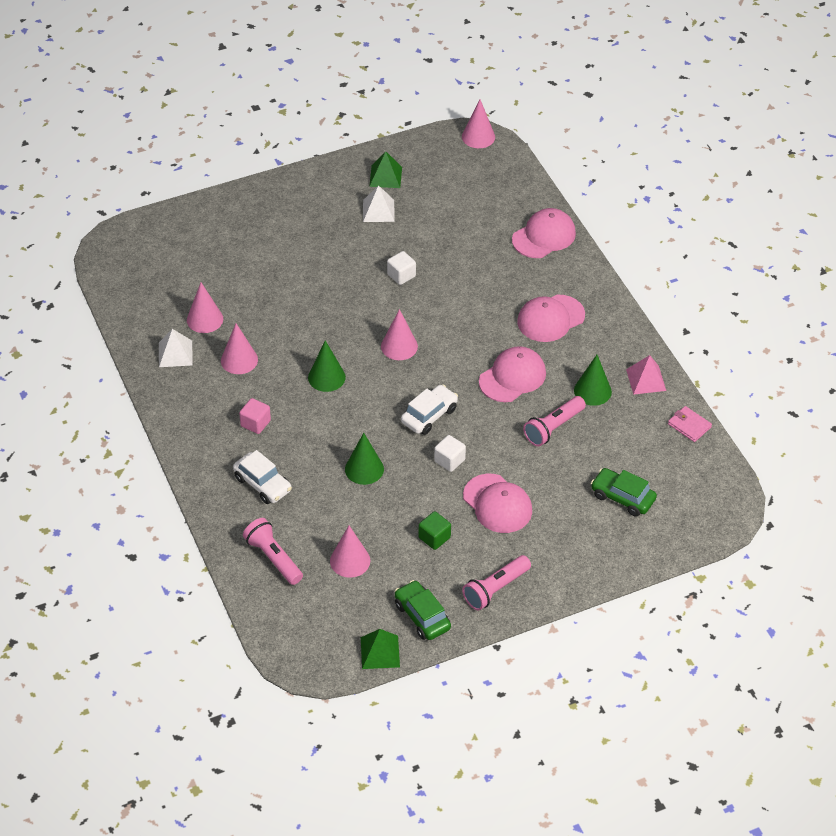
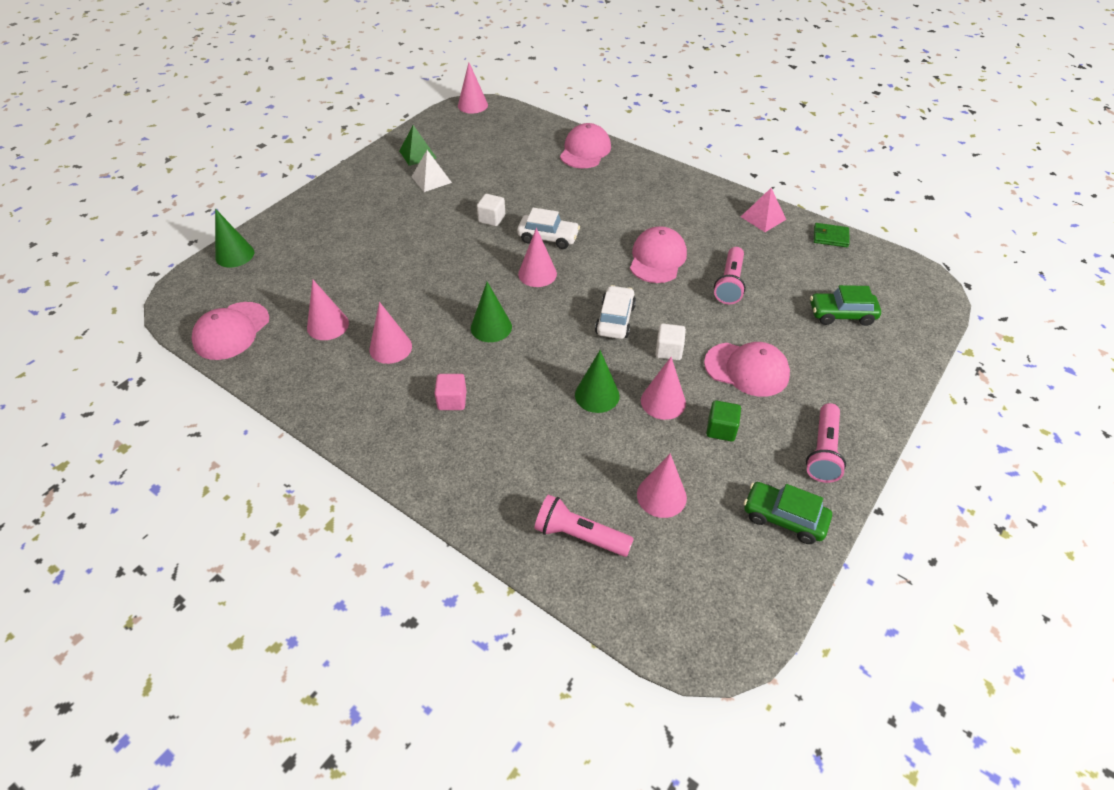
camera: 30 degrees left, 0 degrees up
white pyramid [159,329,193,367] -> none
white car [233,450,292,504] -> white car moved to [517,208,580,249]
green pyramid [361,629,400,669] -> none
pink cap [517,295,585,342] -> pink cap moved to [192,302,269,360]
green cone [574,355,612,406] -> green cone moved to [215,209,254,268]
pink wallet [668,406,712,442] -> green wallet [814,223,850,247]
none -> pink cone [641,357,686,420]

